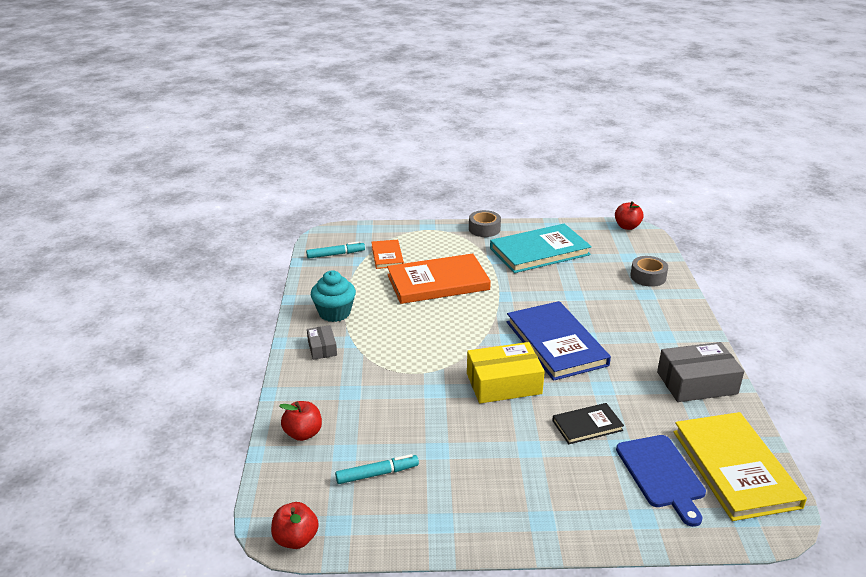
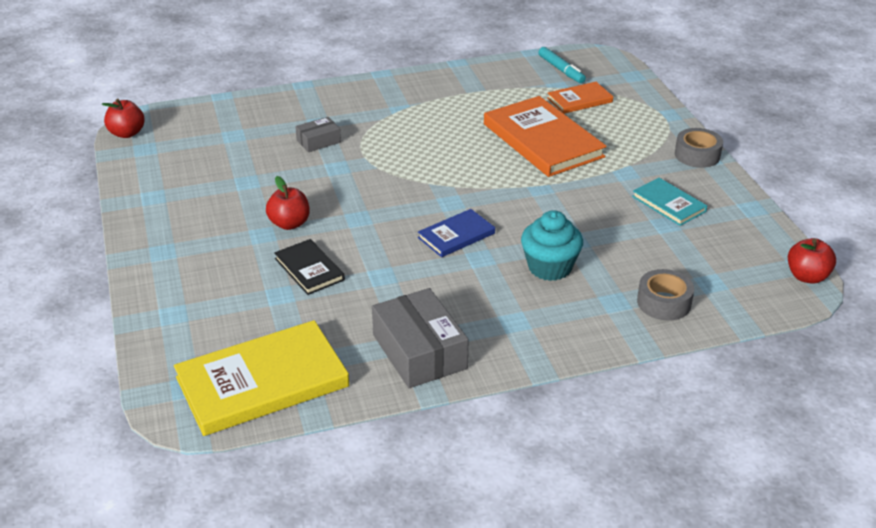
camera: 75 degrees right, 5 degrees up
red apple [279,401,322,441] -> red apple moved to [266,176,310,230]
grey box [307,325,337,360] -> grey box moved to [295,117,341,152]
turquoise cupcake [311,270,356,322] -> turquoise cupcake moved to [521,210,583,281]
turquoise marker [335,454,419,484] -> none
yellow box [467,342,545,403] -> none
turquoise book [490,224,592,273] -> turquoise book [632,178,707,226], size x0.52
blue book [507,301,611,381] -> blue book [418,209,495,257], size x0.52
blue cutting board [616,435,706,527] -> none

